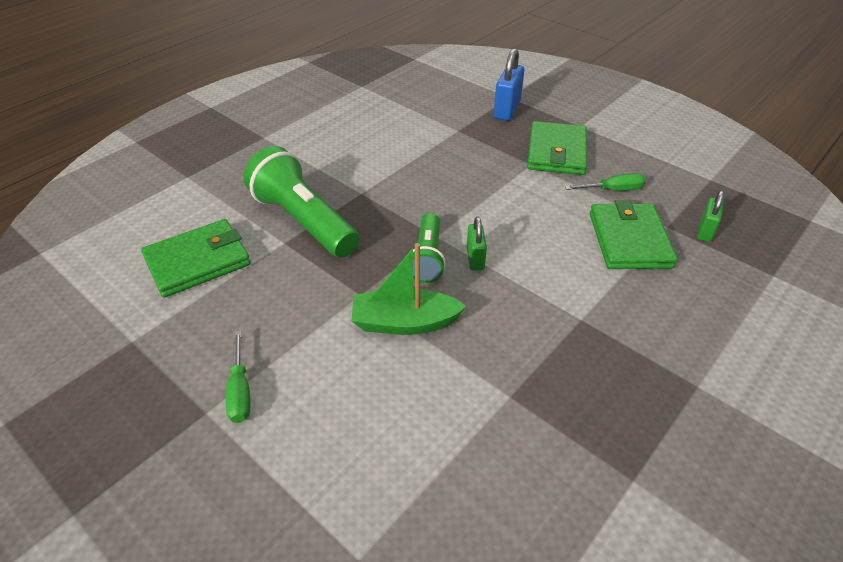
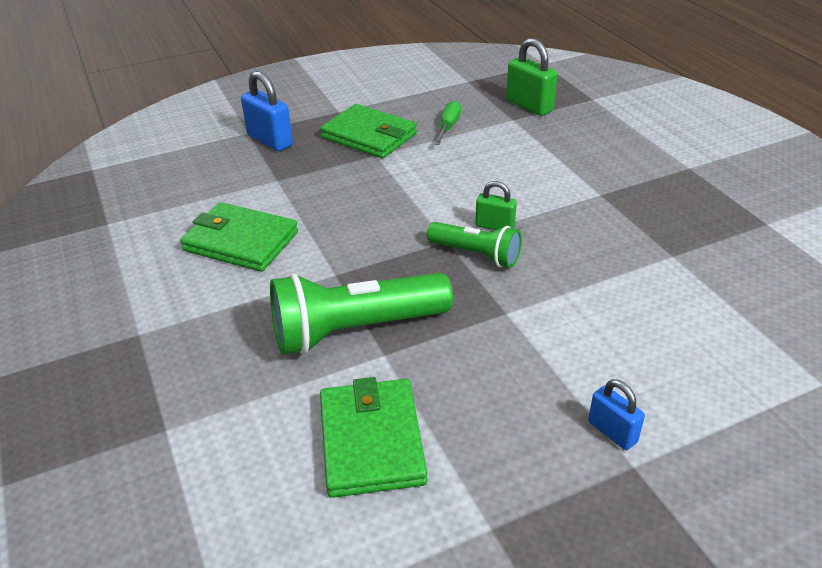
camera: 65 degrees left, 5 degrees down
green screwdriver [226,331,250,423] -> blue padlock [588,379,645,450]
green boat [352,243,466,335] -> none
green wallet [590,200,678,269] -> green wallet moved to [180,202,298,272]
green padlock [697,190,724,242] -> green padlock [506,38,558,116], size x1.62

